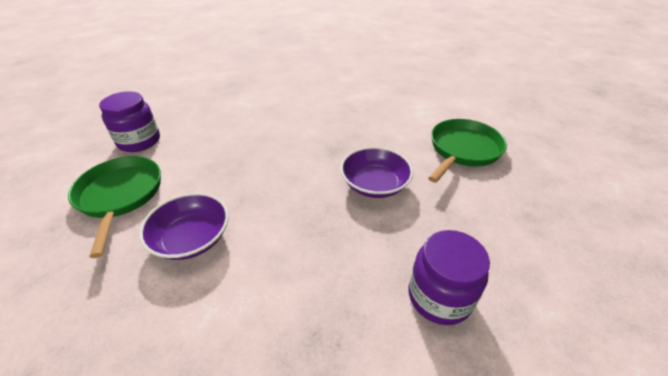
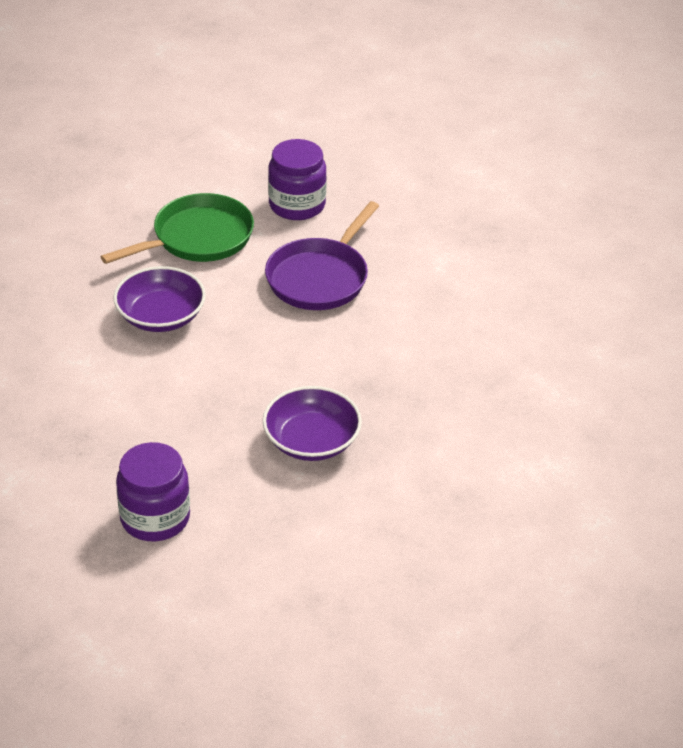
camera: 70 degrees right, 0 degrees up
green pan [428,119,507,183] -> none
none -> purple pan [265,201,379,310]

